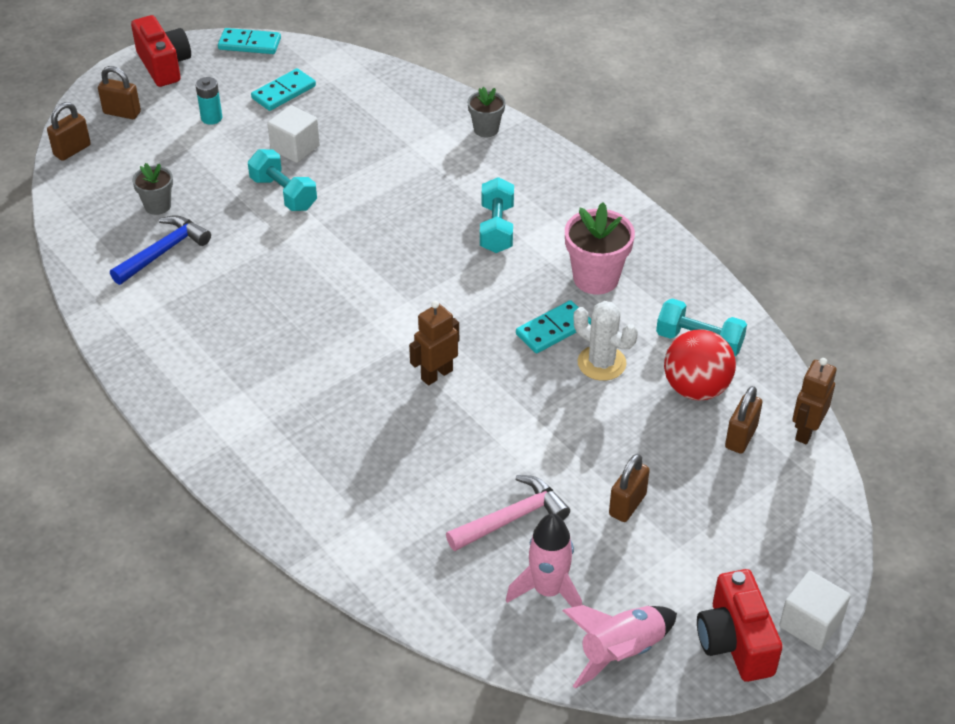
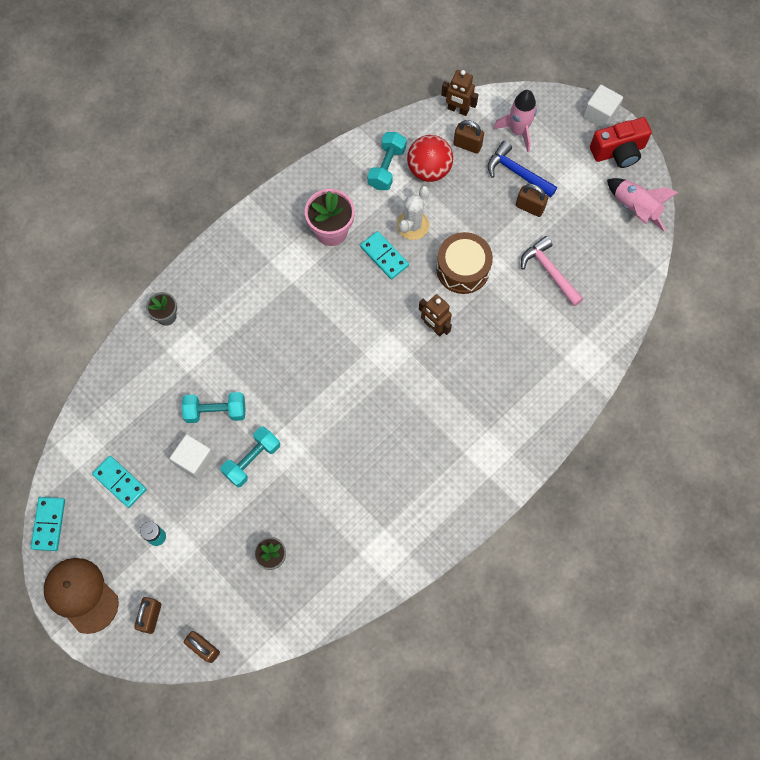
camera: 95 degrees left, 25 degrees up
blue hammer [110,215,211,285] -> blue hammer moved to [488,141,557,198]
red camera [131,15,191,87] -> brown cap [44,558,119,634]
turquoise dumbbell [480,177,514,253] -> turquoise dumbbell moved to [182,392,246,423]
pink rocket [506,513,582,607] -> pink rocket moved to [493,90,537,152]
none -> brown drum [436,232,493,294]

